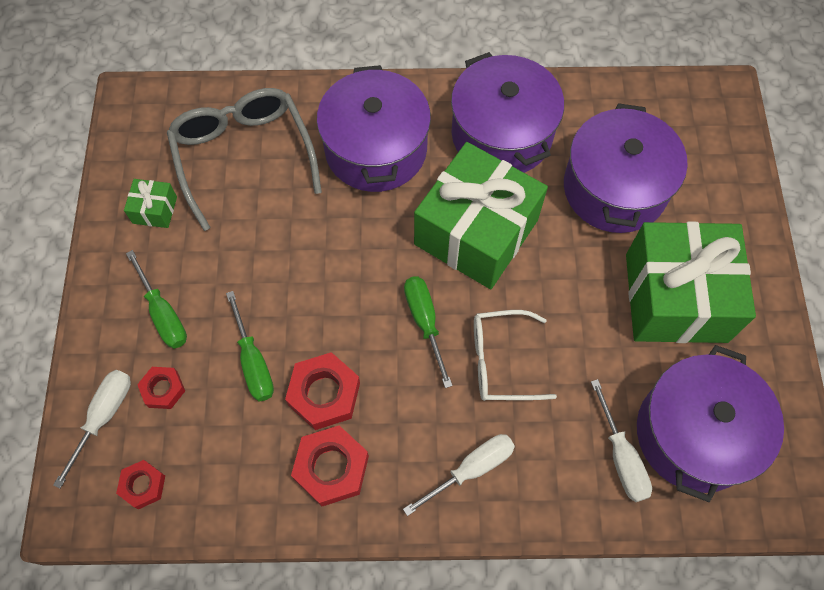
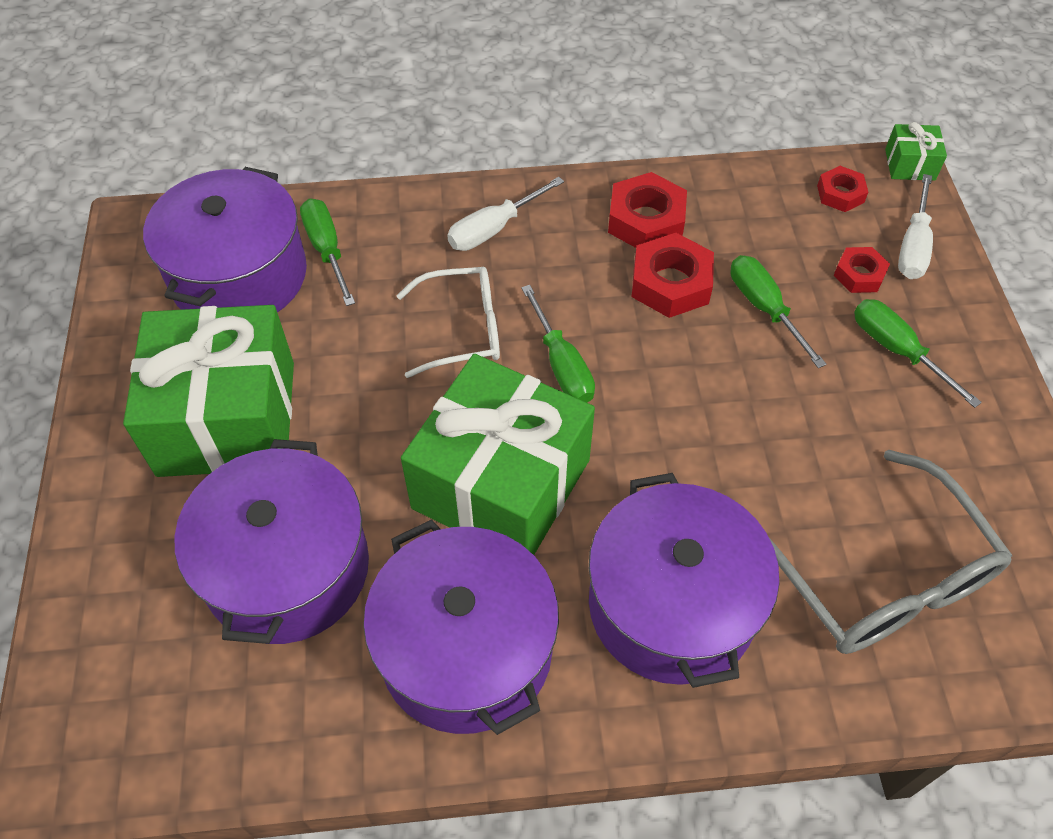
camera: 175 degrees right, 10 degrees down
green gift [124,179,177,228] -> green gift moved to [885,122,947,181]
white screwdriver [591,379,652,502] -> green screwdriver [300,198,355,306]

